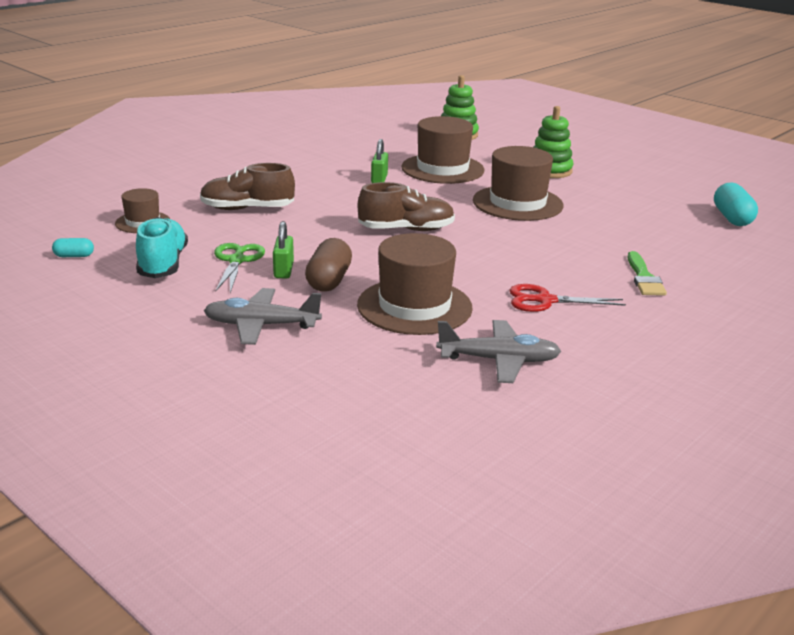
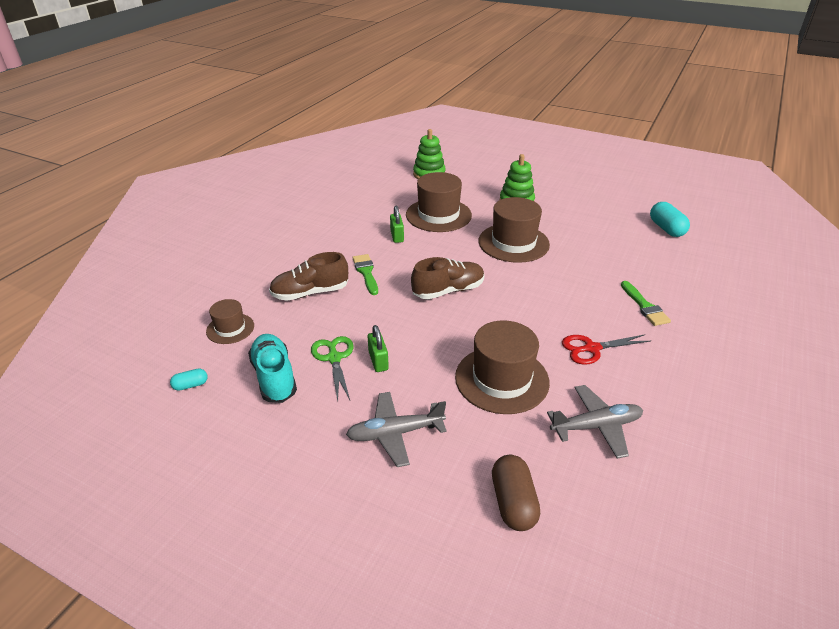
camera: 15 degrees left, 10 degrees up
brown capsule [305,238,352,292] -> brown capsule moved to [492,455,540,531]
none -> green brush [352,254,378,295]

